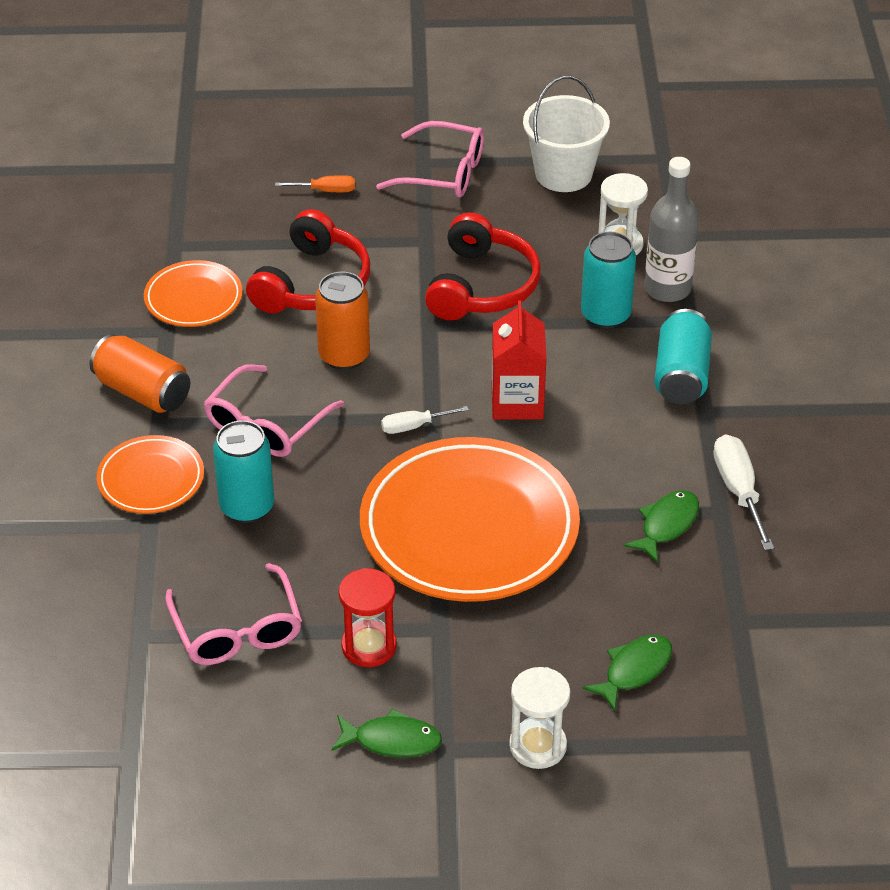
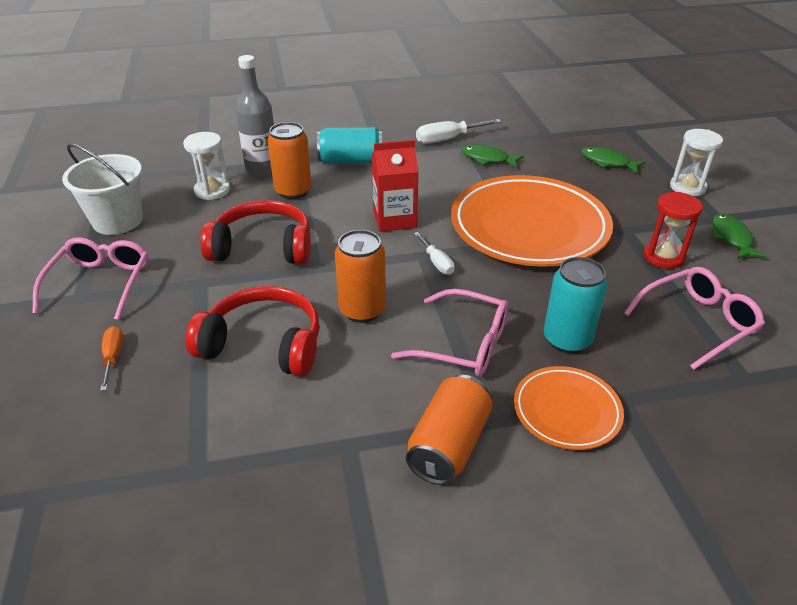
camera: 100 degrees left, 5 degrees down
orange plate [144,260,243,327] -> none
turquoise can [581,232,636,329] -> orange can [267,122,312,199]

